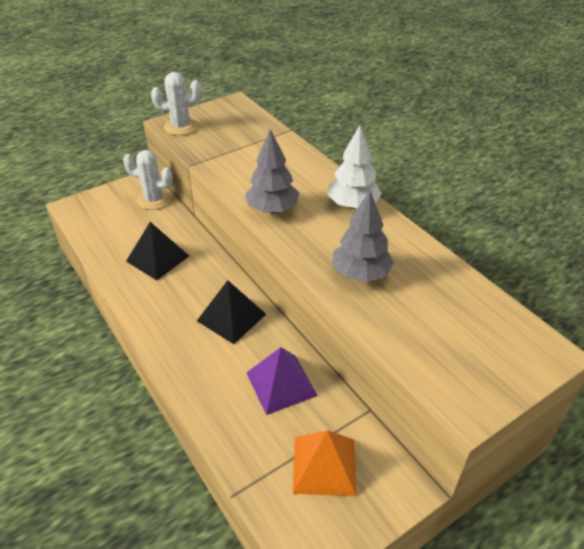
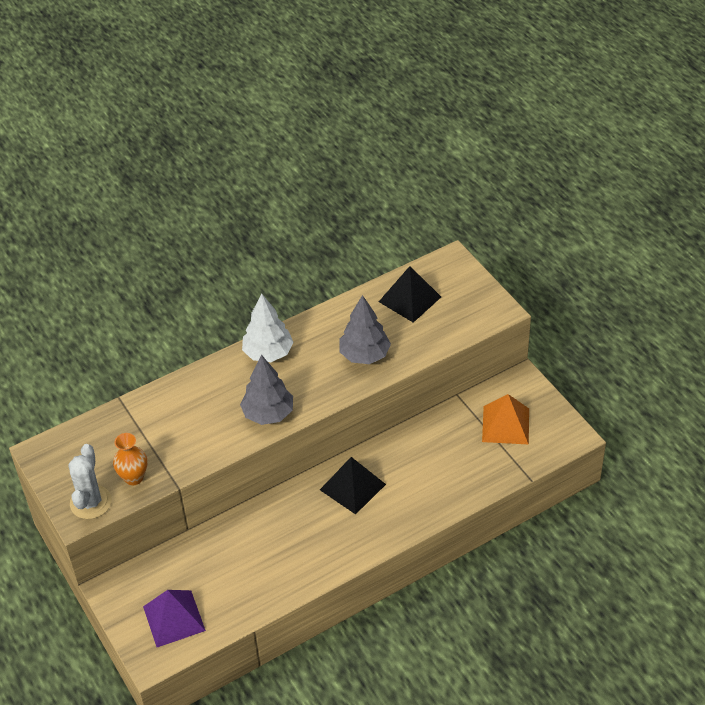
camera: 85 degrees left, 5 degrees up
white cactus [123,150,173,210] -> none
black pyramid [126,222,189,280] -> black pyramid moved to [379,266,441,323]
purple pyramid [247,347,318,415] -> purple pyramid moved to [143,590,206,647]
none -> orange vase [113,433,147,485]

